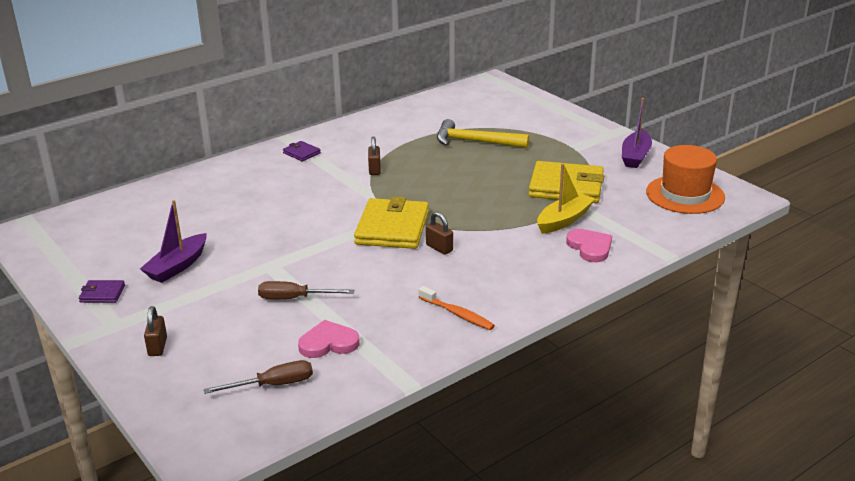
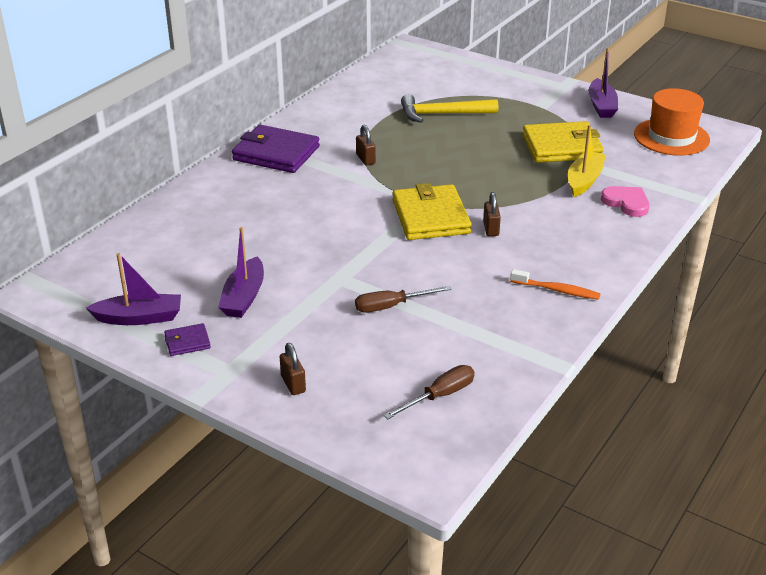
camera: 20 degrees left, 5 degrees up
purple wallet [283,141,321,162] -> purple wallet [232,125,320,173], size x2.18
pink heart [298,320,360,358] -> none
brown padlock [426,212,453,255] -> brown padlock turned 60 degrees clockwise [483,192,501,236]
none -> purple boat [86,253,181,325]

